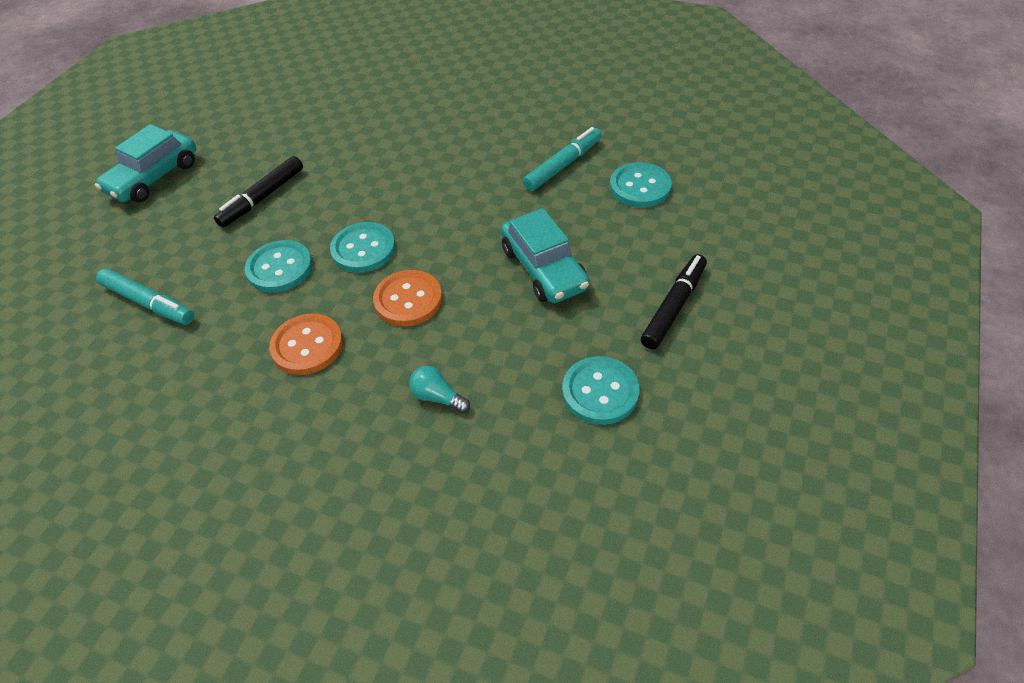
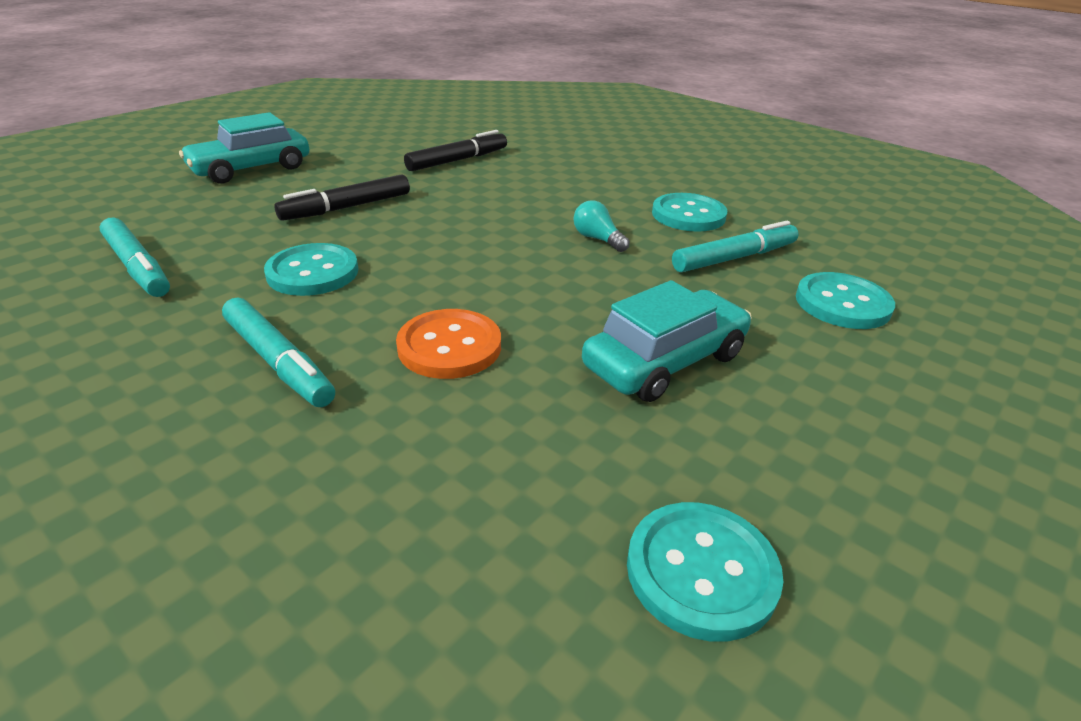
camera: 15 degrees right, 15 degrees down
orange button [269,313,343,375] -> turquoise marker [222,298,335,407]
turquoise button [330,222,395,273] -> turquoise button moved to [652,193,728,232]
turquoise light bulb [409,366,470,413] -> turquoise light bulb moved to [573,200,630,252]
turquoise car [501,208,589,303] -> turquoise car turned 120 degrees counterclockwise [582,280,752,402]
black marker [641,254,707,349] -> black marker moved to [404,130,507,171]

